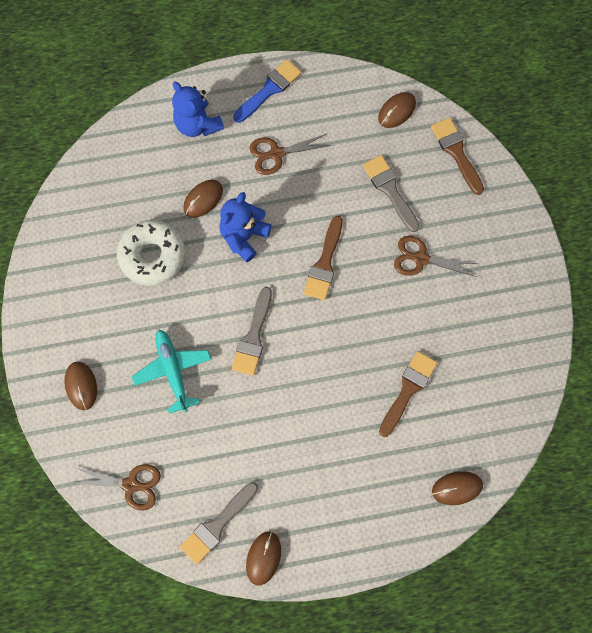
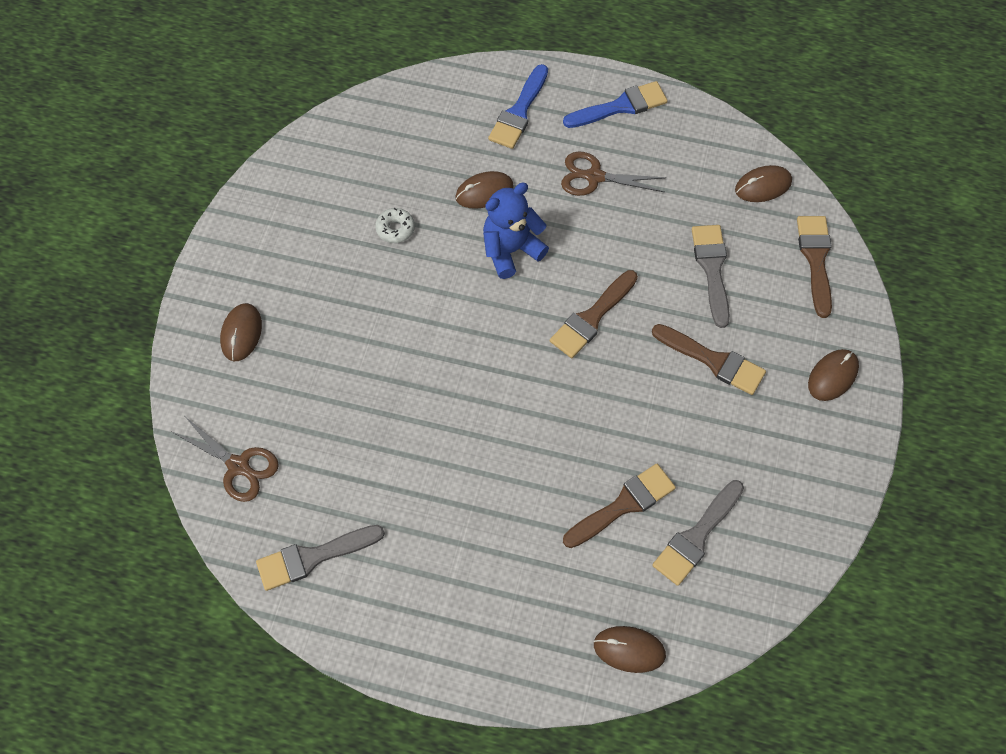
camera: 25 degrees right, 10 degrees down
white donut [117,220,186,286] -> white donut [375,208,415,243], size x0.46
turquoise plane [132,330,211,414] -> none
blue teddy bear [172,82,224,137] -> blue brush [488,64,548,149]
grey brush [232,287,272,375] -> grey brush moved to [652,480,744,586]
brown mouse [246,531,281,586] -> brown mouse moved to [808,349,859,401]
brown scissors [394,236,479,277] -> brown brush [652,324,766,395]

